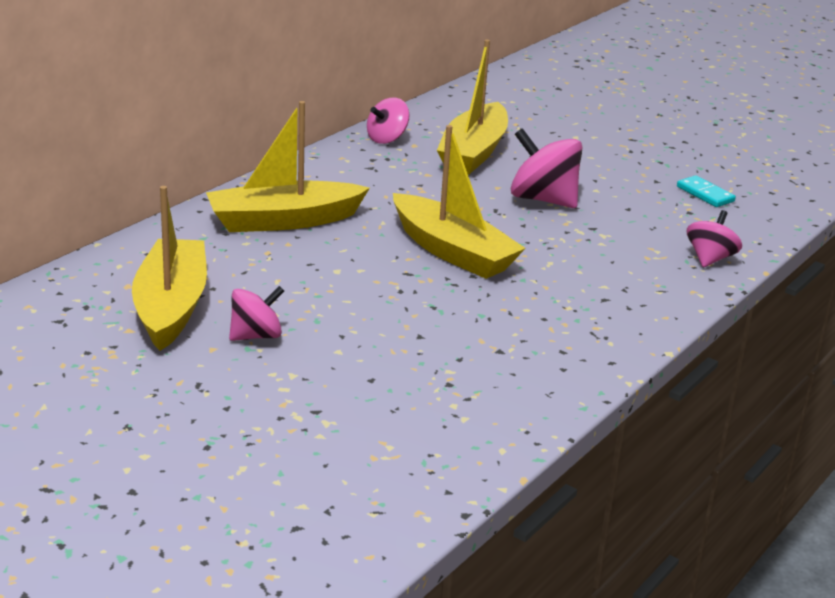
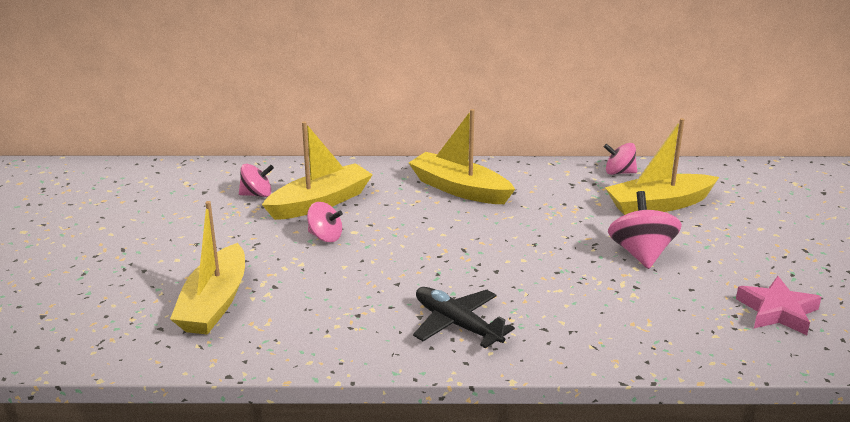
camera: 55 degrees right, 0 degrees up
yellow boat [393,125,526,279] -> yellow boat moved to [170,201,245,335]
turquoise domino [677,175,736,207] -> pink star [736,276,822,335]
pink spinning top [687,210,742,267] -> pink spinning top moved to [239,164,274,197]
none -> black plane [413,287,515,348]

